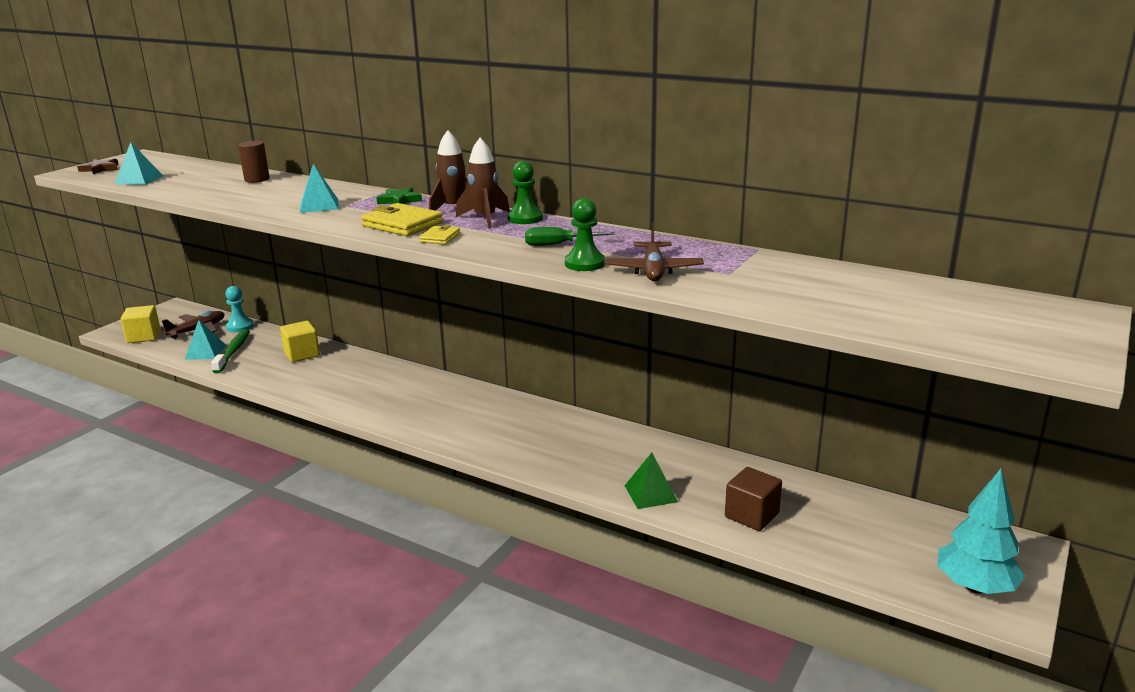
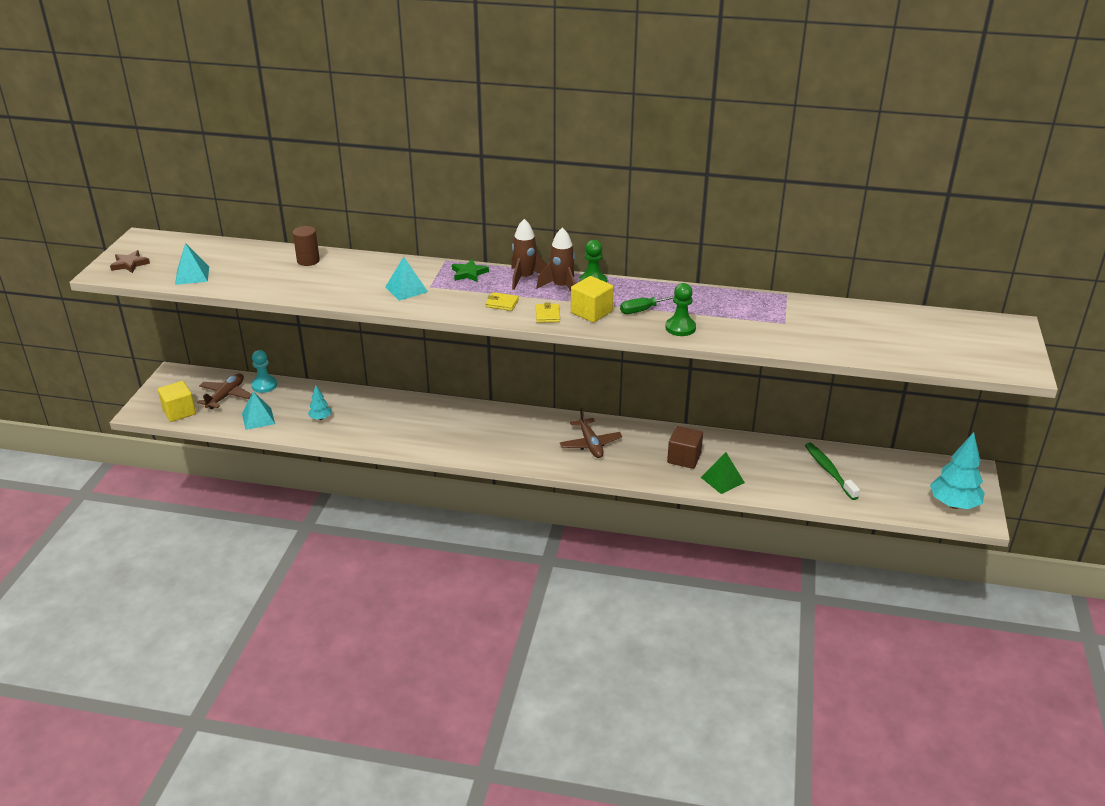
camera: 20 degrees left, 10 degrees up
green toothbrush [211,329,250,373] -> green toothbrush moved to [805,442,860,500]
yellow cube [280,321,320,362] -> yellow cube moved to [571,276,613,323]
yellow wallet [361,203,443,236] -> yellow wallet [485,292,519,311], size x0.54
brown plane [604,222,704,281] -> brown plane moved to [560,408,622,458]
brown cube [725,467,782,531] -> brown cube moved to [667,426,703,469]
none -> turquoise tree [308,386,331,420]

